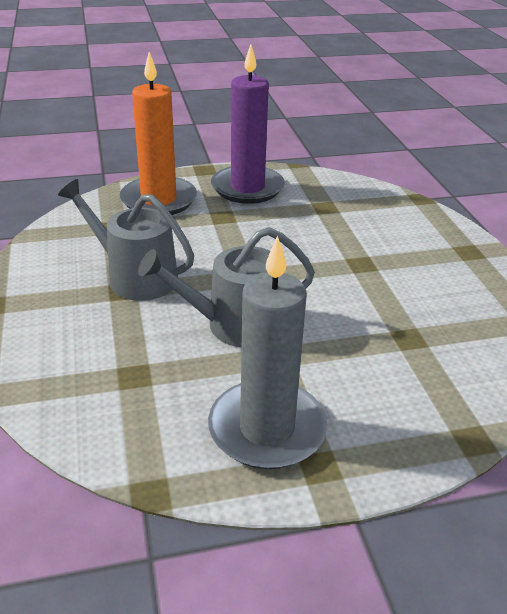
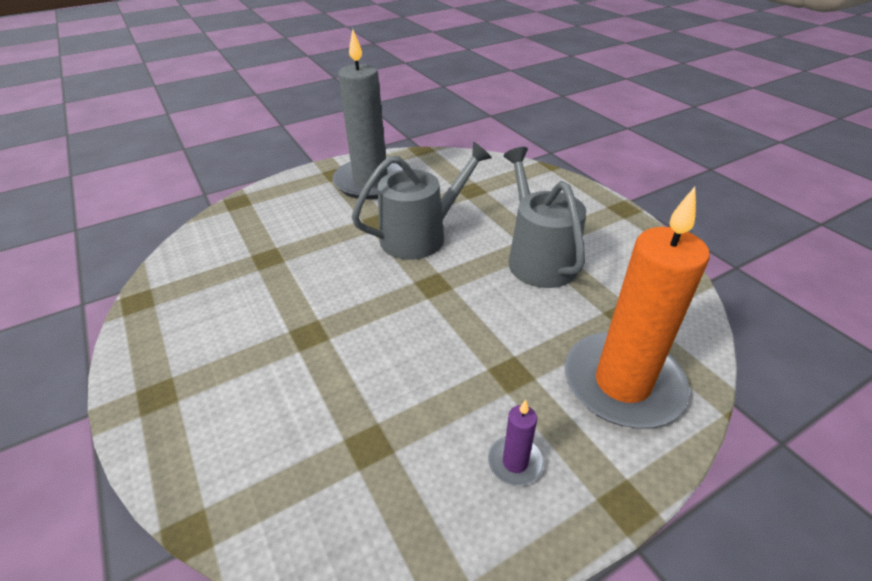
camera: 165 degrees right, 5 degrees up
grey watering can [58,179,194,301] -> grey watering can turned 120 degrees counterclockwise [503,147,586,288]
purple candle [211,44,285,204] -> purple candle [488,400,544,486], size x0.41

